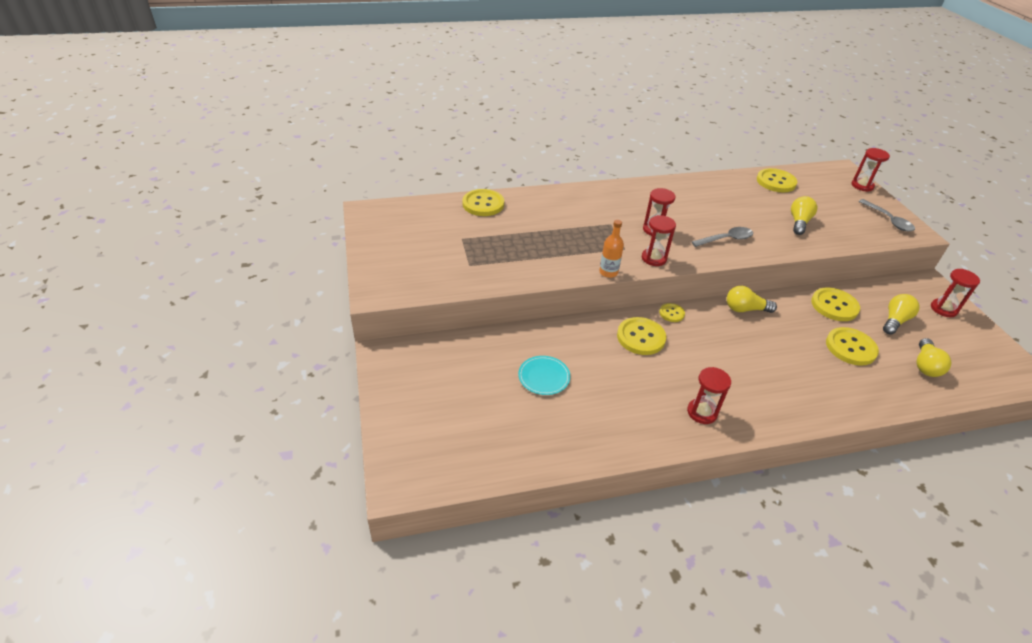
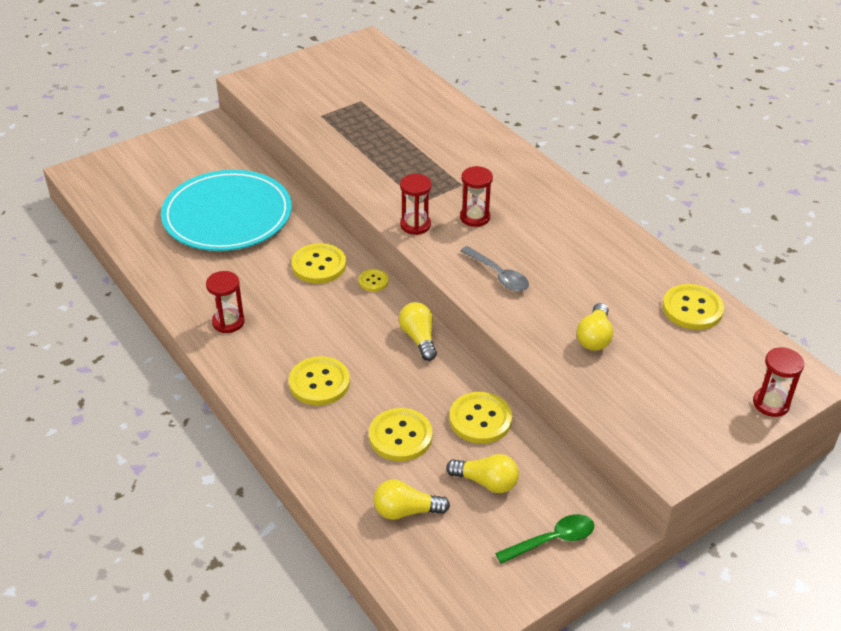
camera: 70 degrees right, 0 degrees up
yellow button [462,189,504,216] -> yellow button moved to [289,356,350,406]
turquoise plate [518,356,570,395] -> turquoise plate [161,170,292,251], size x2.48
orange bottle [599,220,624,278] -> none
yellow light bulb [791,196,817,235] -> yellow light bulb turned 105 degrees clockwise [576,303,613,351]
grey spoon [858,199,915,232] -> none
red hourglass [931,269,980,317] -> green spoon [495,514,594,564]

